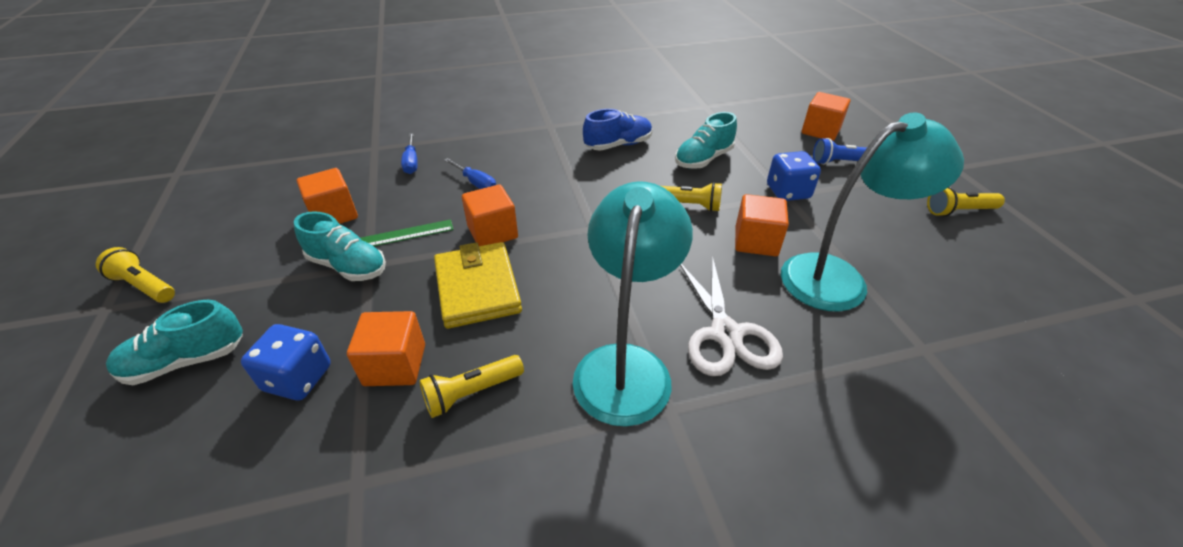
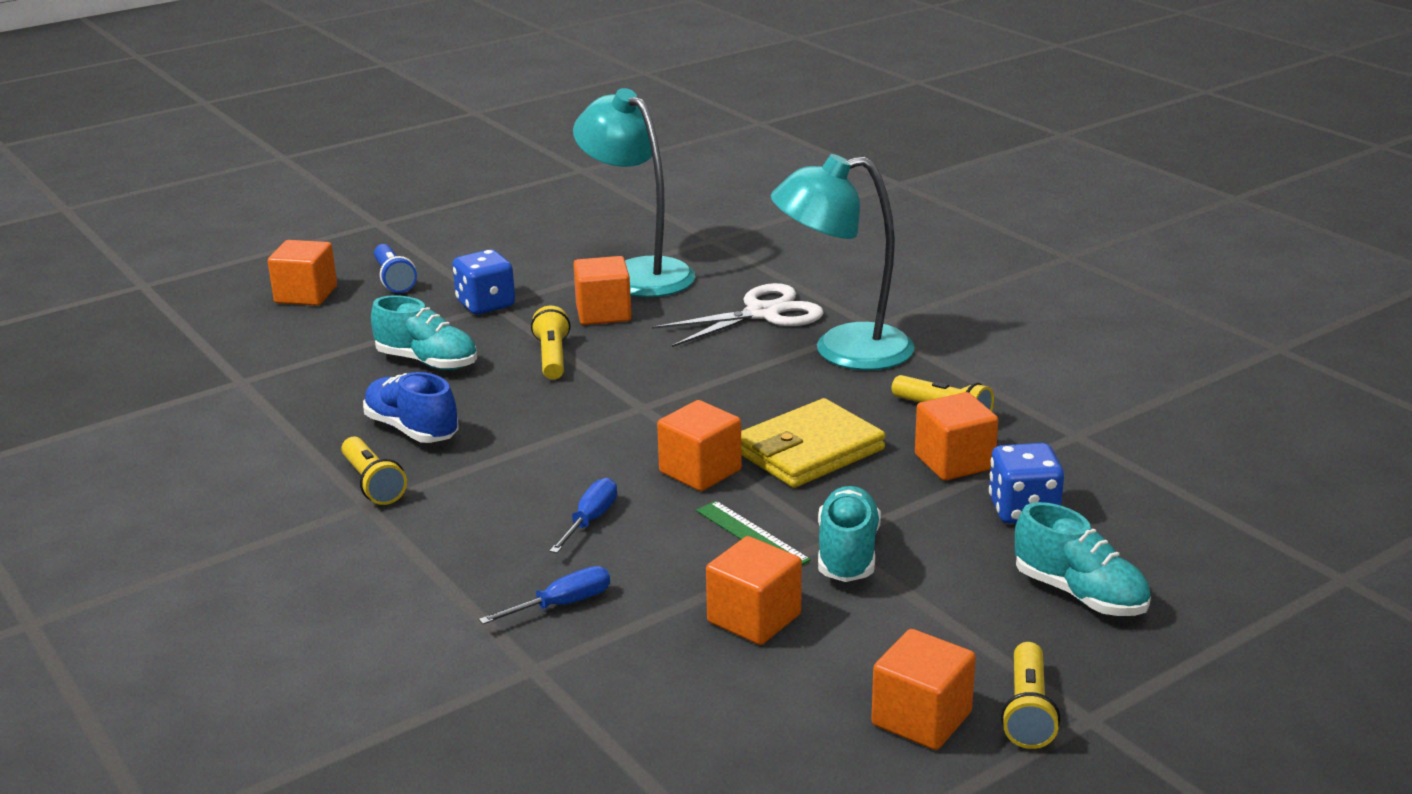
camera: 110 degrees left, 15 degrees down
yellow flashlight [927,187,1005,217] -> yellow flashlight moved to [341,437,407,505]
none -> orange cube [871,629,976,750]

